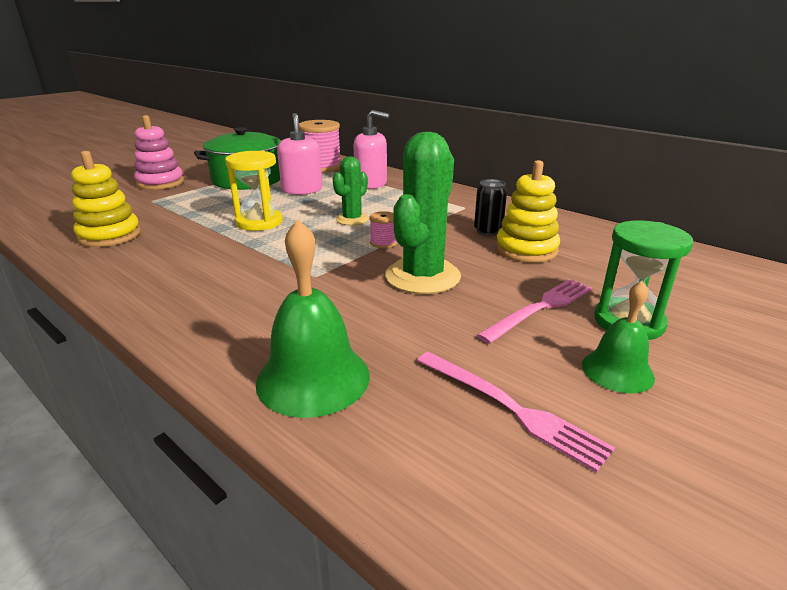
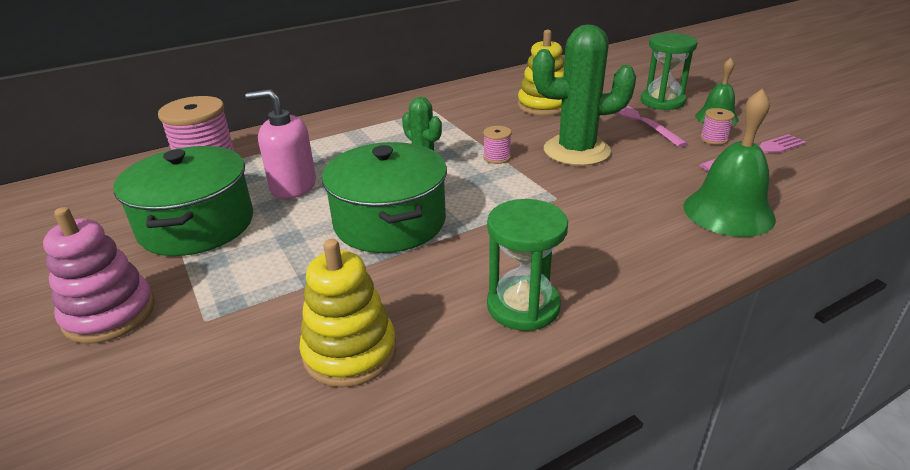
camera: 70 degrees left, 5 degrees up
yellow hourglass [225,151,283,231] -> green pot [322,142,447,253]
pink soap dispenser [354,110,389,189] -> none
green cactus [385,132,461,294] -> green cactus turned 45 degrees counterclockwise [532,24,636,166]
black can [474,179,507,236] -> none
none -> green hourglass [487,199,568,331]
none -> pink spool [700,108,735,145]

